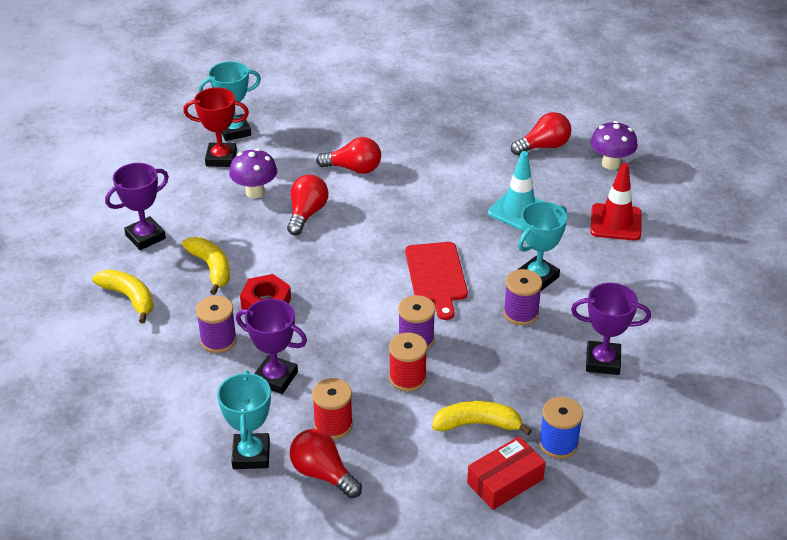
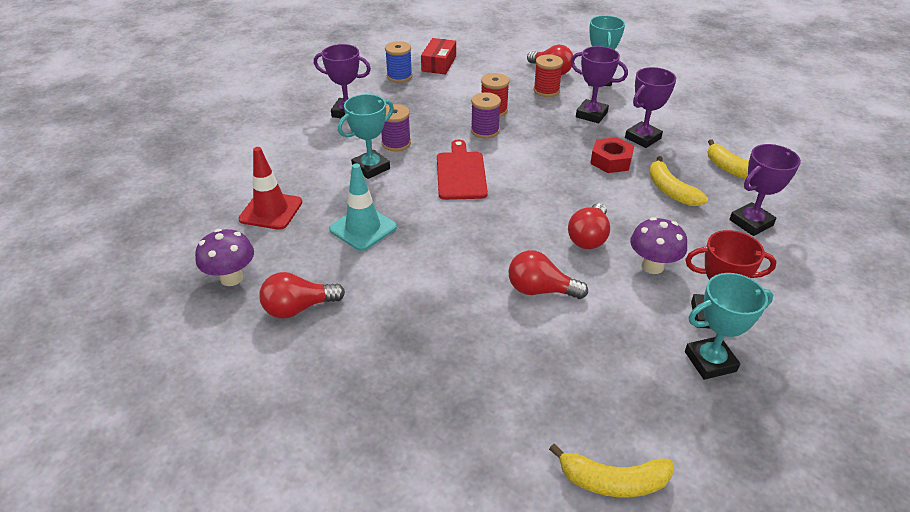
camera: 175 degrees left, 0 degrees up
purple spool [196,296,237,353] -> purple trophy [625,67,676,148]
yellow banana [432,401,532,435] -> yellow banana moved to [549,444,673,497]
red box [467,436,546,510] -> red box turned 45 degrees counterclockwise [421,38,456,75]

